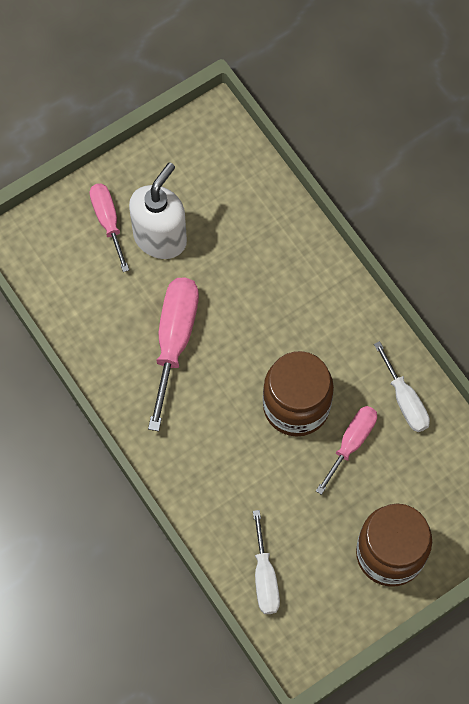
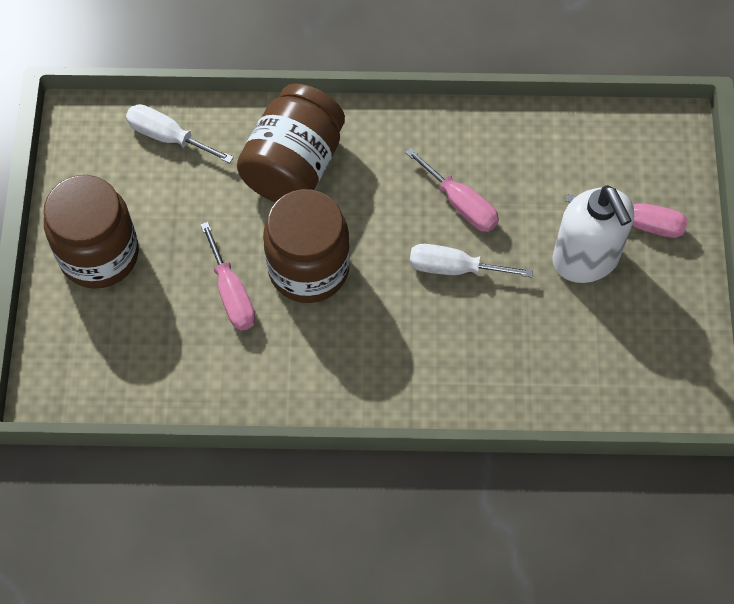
camera: 125 degrees right, 5 degrees down
pink screwdriver [148,277,199,431] -> pink screwdriver [405,148,499,232], size x0.63
white screwdriver [374,341,430,432] -> white screwdriver moved to [409,244,533,277]
none -> brown jar [237,83,345,202]

